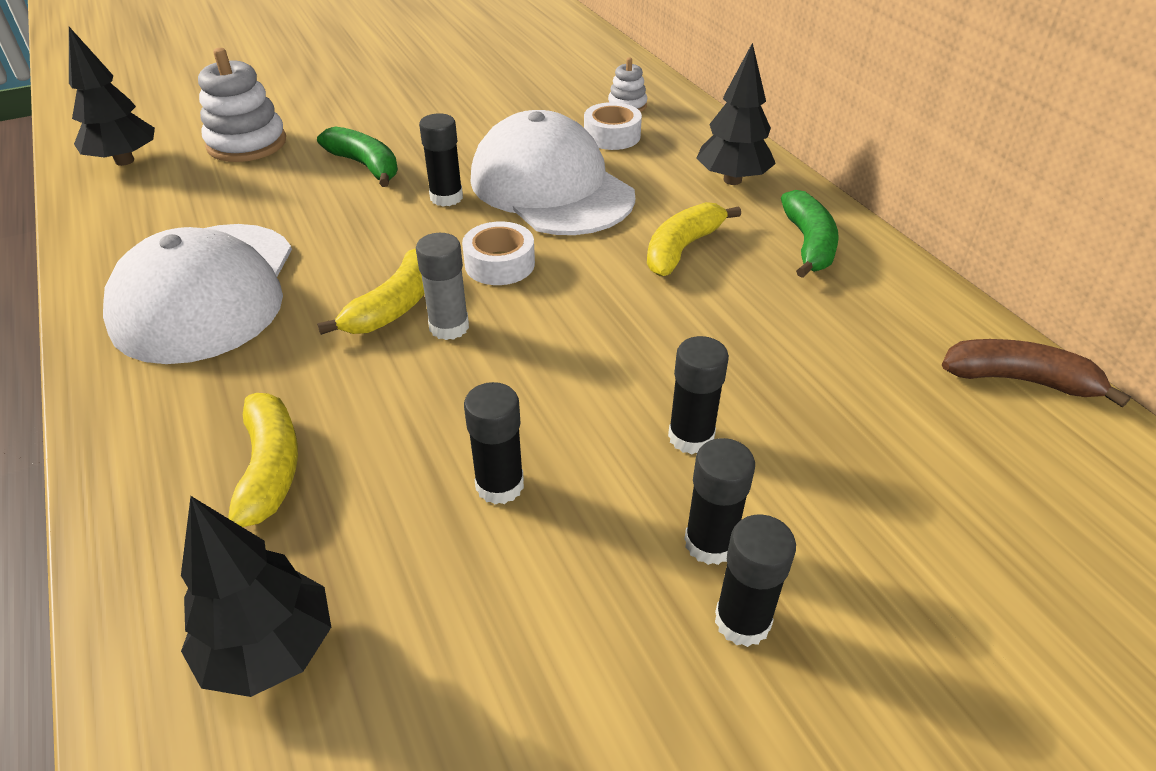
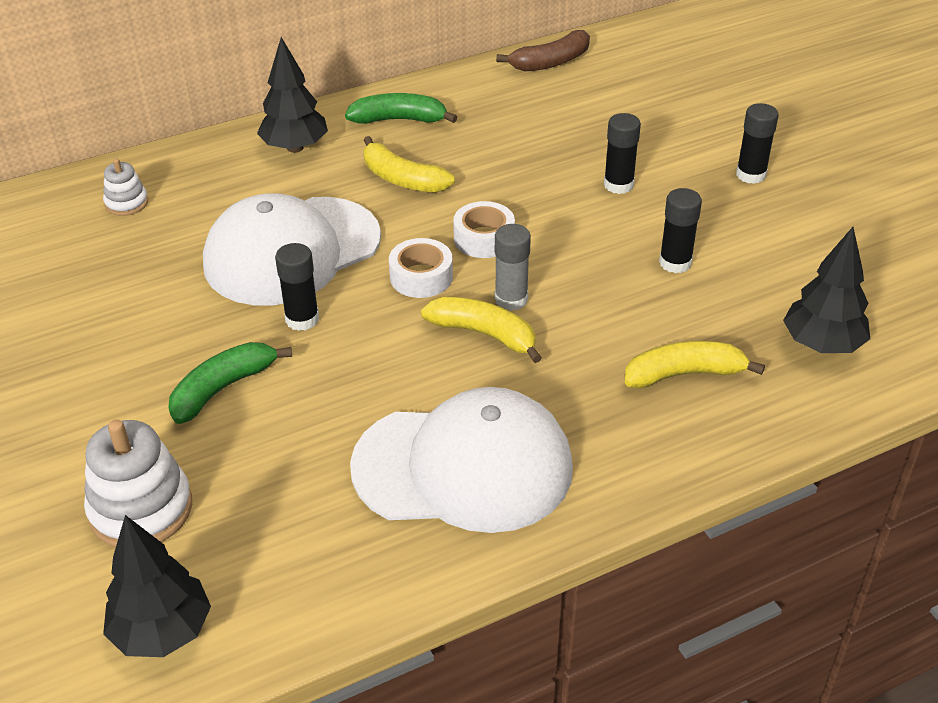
camera: 90 degrees left, 0 degrees up
white tape [584,102,642,150] -> white tape moved to [453,201,515,258]
black glue stick [684,438,755,565] -> none
brown banana [942,339,1131,408] -> brown banana turned 135 degrees counterclockwise [496,30,590,71]

